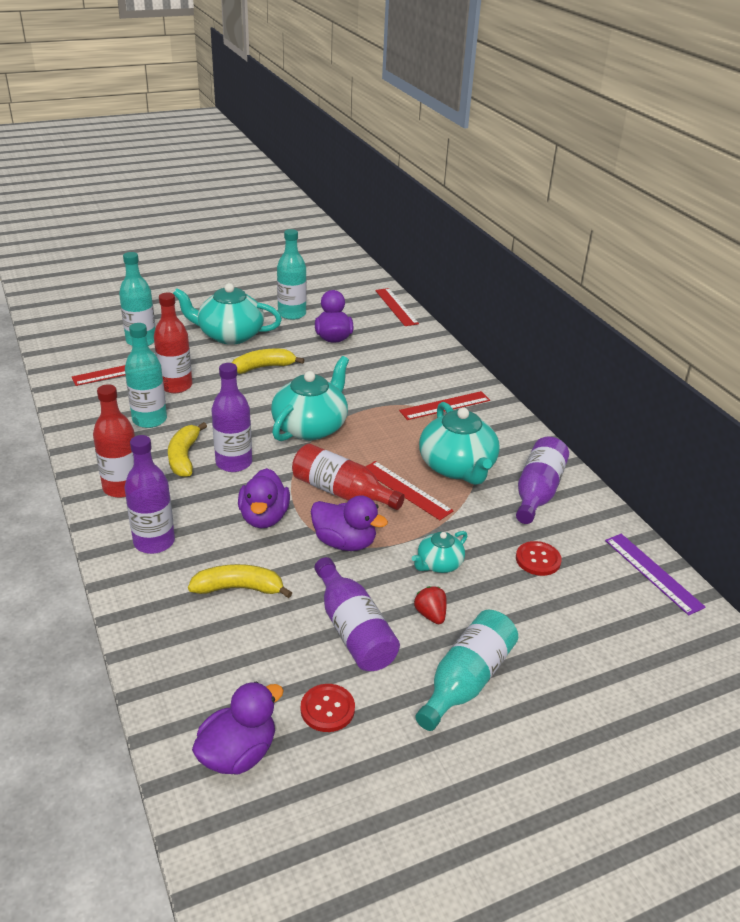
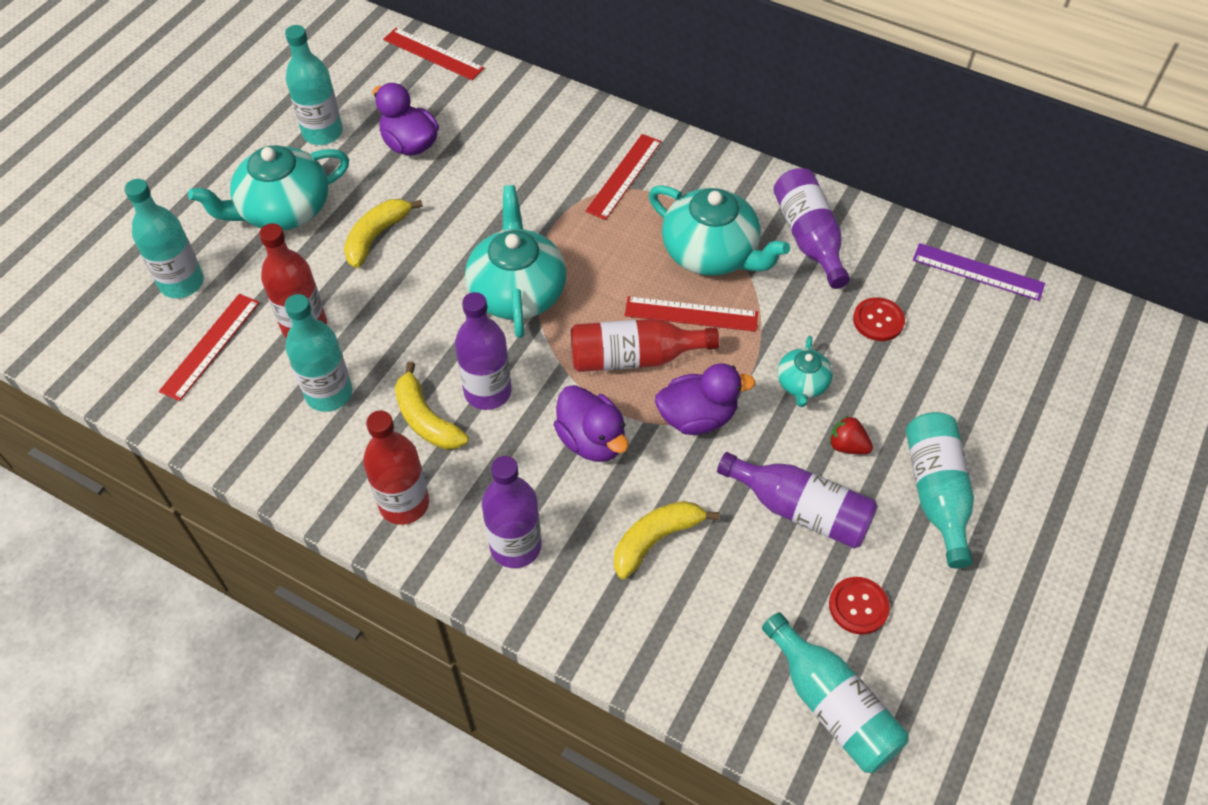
camera: 35 degrees left, 20 degrees up
purple duck [192,681,284,775] -> turquoise bottle [762,612,909,773]

